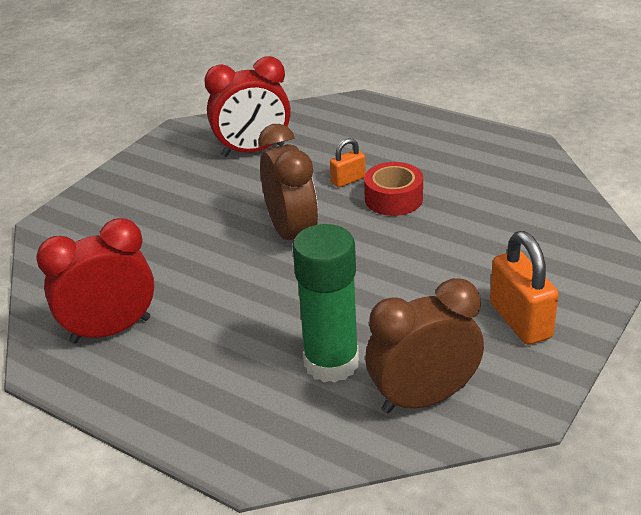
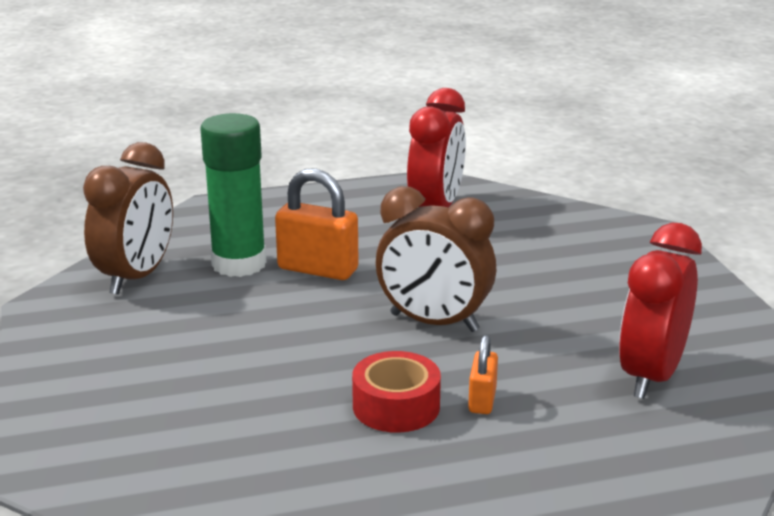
camera: 130 degrees right, 10 degrees down
orange padlock [490,231,559,345] -> orange padlock moved to [275,168,359,280]

